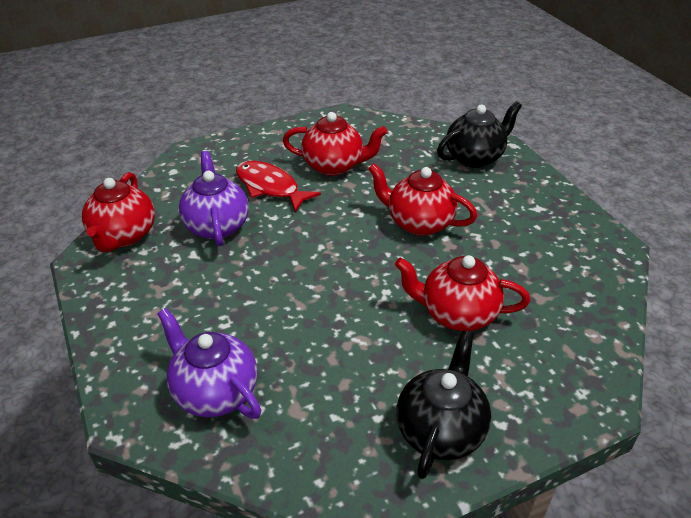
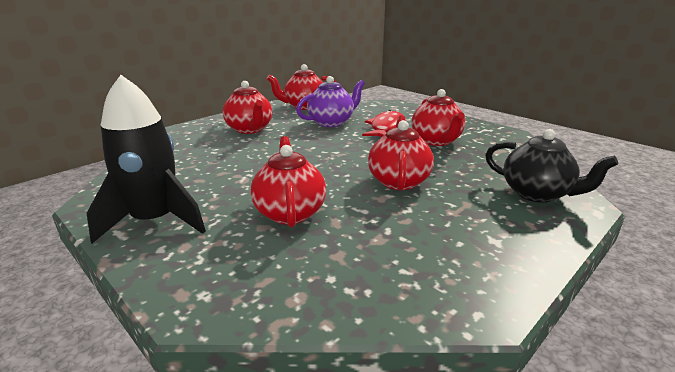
camera: 70 degrees right, 15 degrees down
purple teapot [157,308,261,419] -> none
black teapot [396,330,491,479] -> black rocket [87,75,206,243]
none -> red teapot [223,81,272,134]

